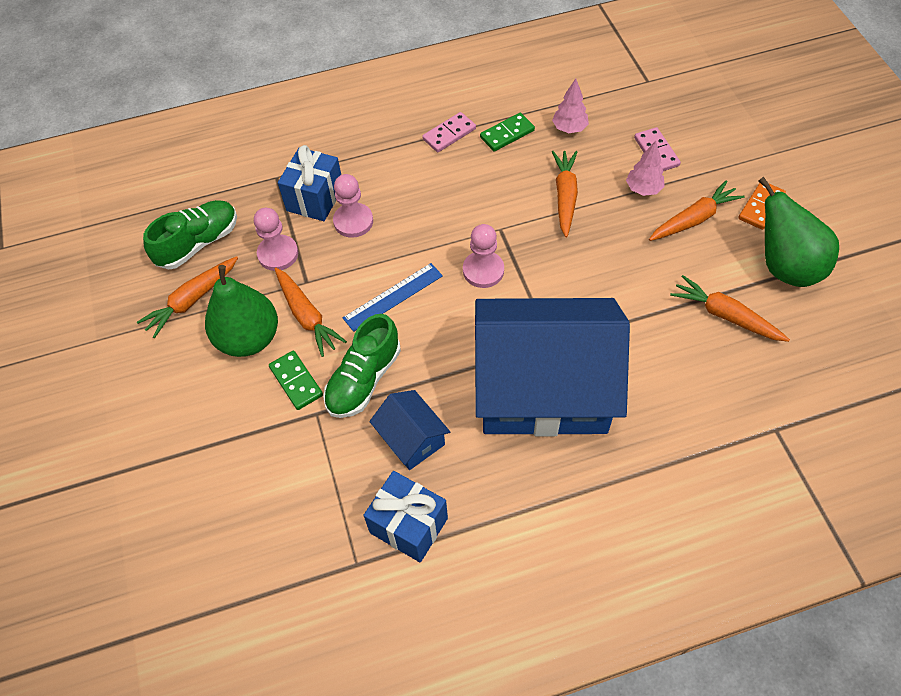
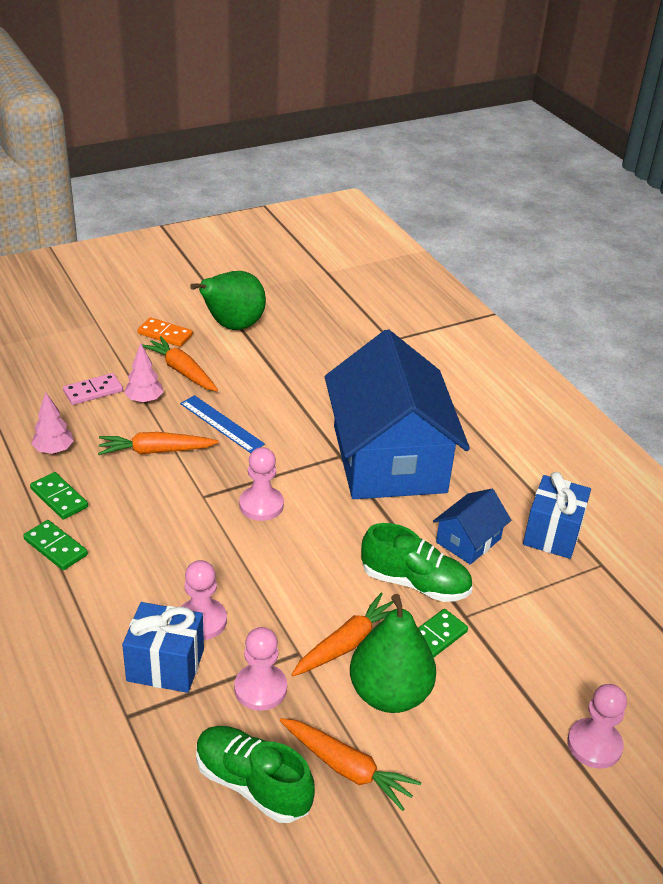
camera: 105 degrees left, 20 degrees down
blue ruler [343,263,443,332] -> blue ruler moved to [180,395,265,453]
pink domino [422,112,476,152] -> green domino [23,520,88,570]
orange carrot [670,275,790,342] -> none
none -> pink pawn [567,684,627,769]

